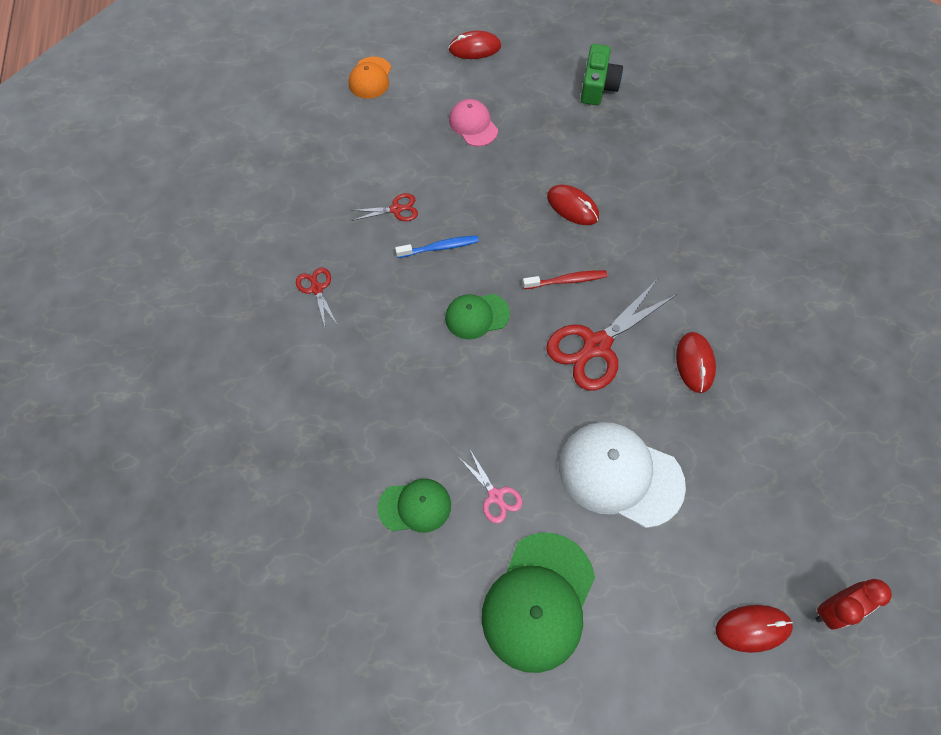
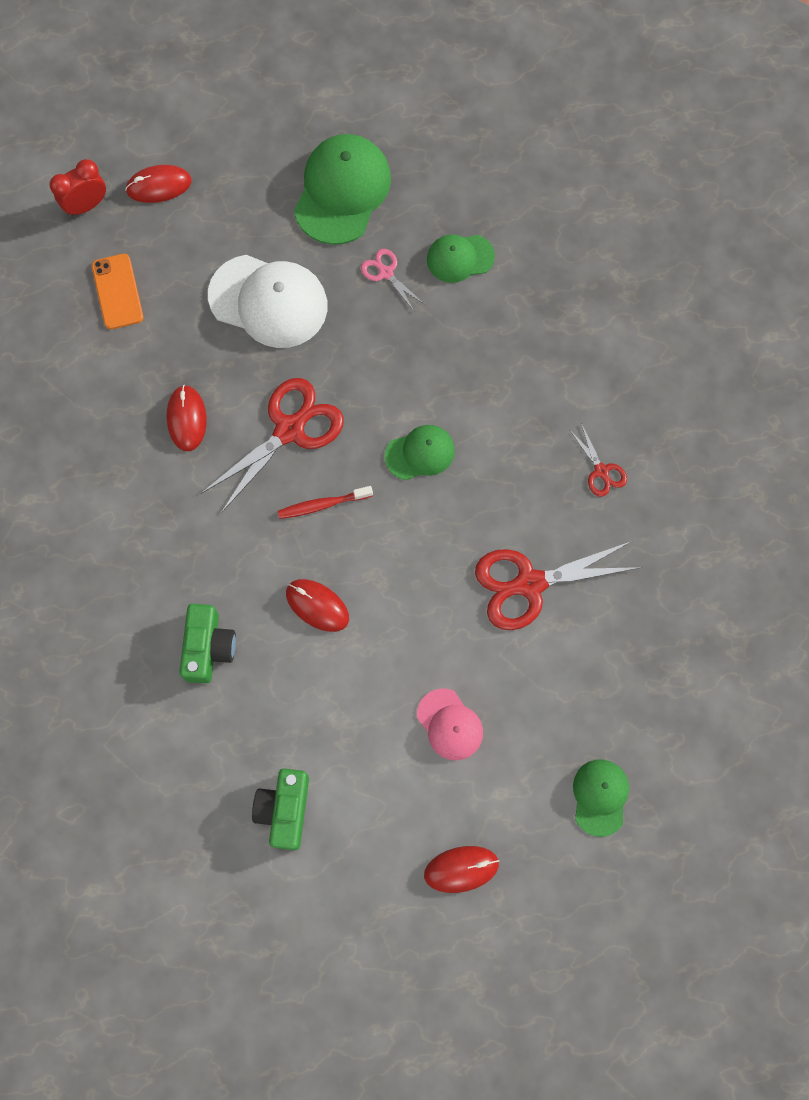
camera: 175 degrees right, 10 degrees up
orange cap [349,57,391,99] -> green cap [573,759,629,837]
red scissors [350,193,418,221] -> red scissors [475,541,642,630], size x2.04
blue toothbrush [395,236,479,258] -> none
none -> orange phone [92,254,143,329]
none -> green camera [179,604,236,683]

